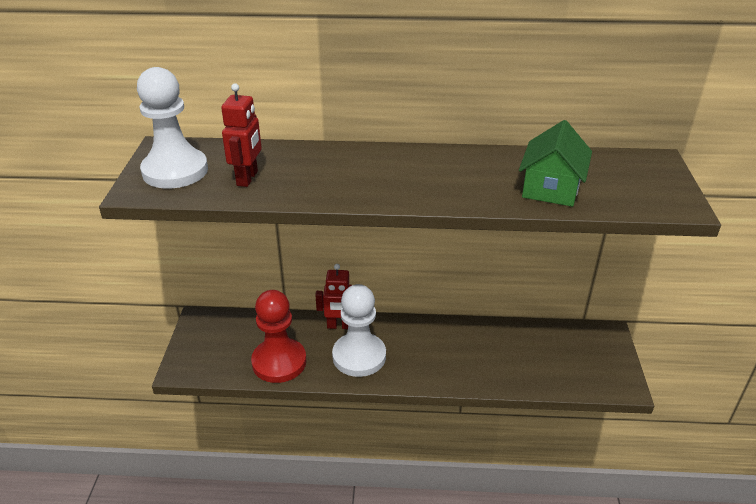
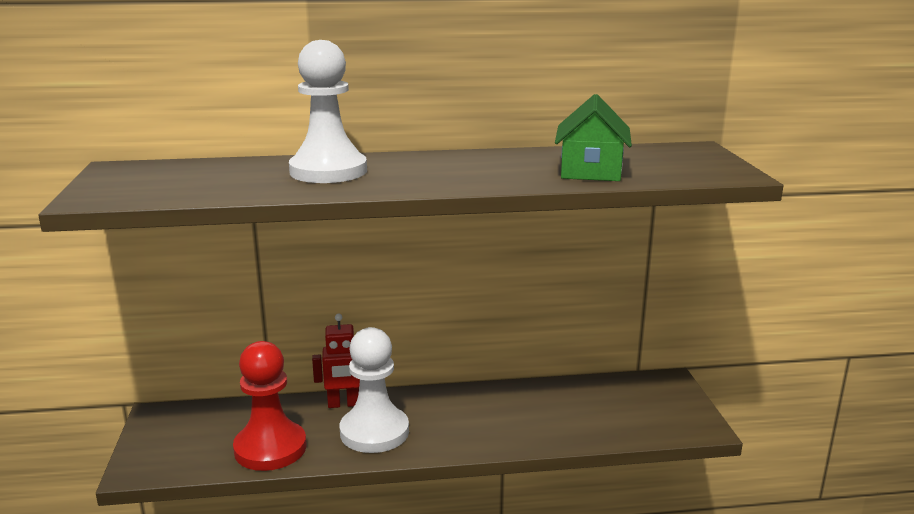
camera: 10 degrees left, 15 degrees down
white pawn [137,67,208,189] -> white pawn moved to [289,40,367,183]
red robot [221,83,262,187] -> none

